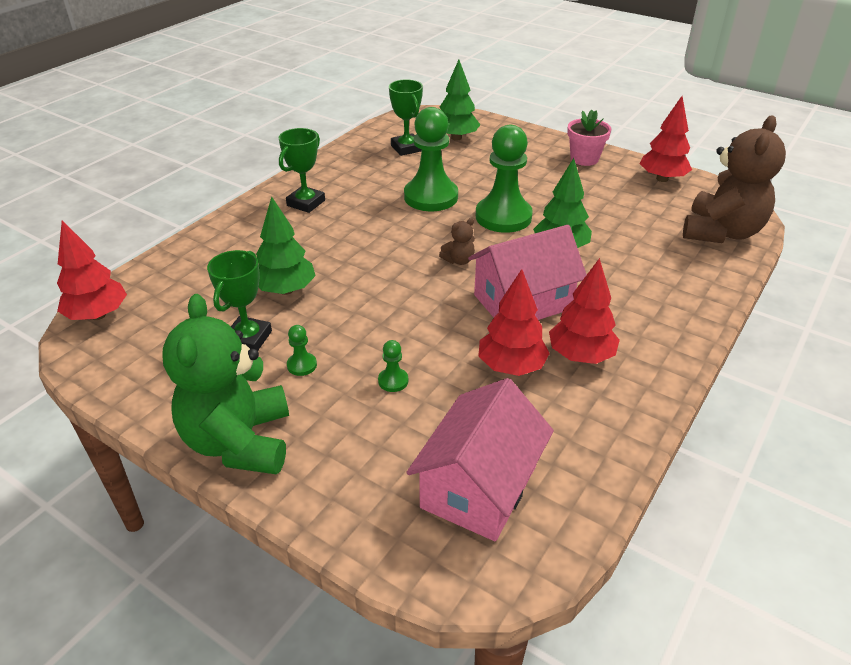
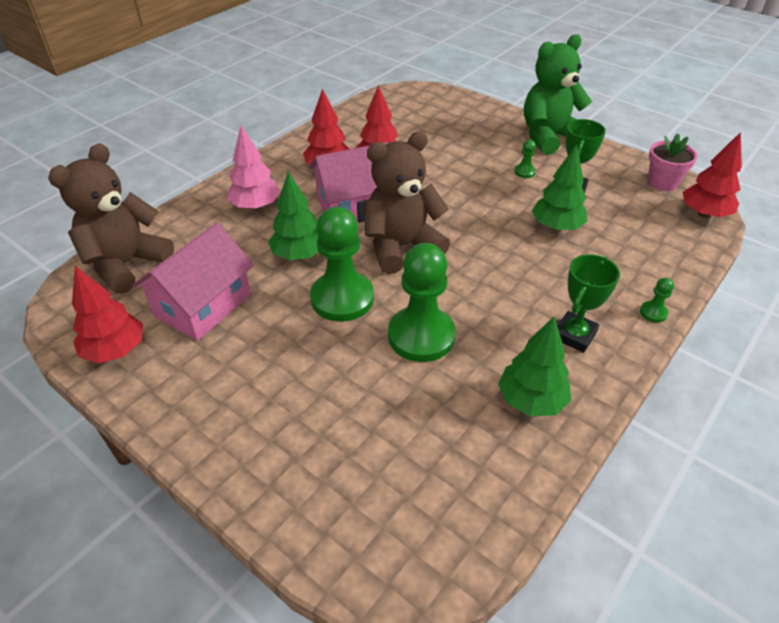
camera: 175 degrees left, 5 degrees up
green teddy bear [162,294,289,474] -> green teddy bear turned 120 degrees counterclockwise [524,34,592,155]
green pawn [378,340,408,392] -> green pawn moved to [640,278,674,322]
green trophy [389,79,423,156] -> none
pink house [406,378,554,541] -> pink house moved to [133,222,254,341]
green tree [439,60,480,141] -> green tree moved to [498,317,571,417]
brown teddy bear [439,218,475,265] -> brown teddy bear [364,131,450,274], size x2.50
pink flower pot [567,110,611,166] -> pink flower pot moved to [648,133,698,191]
none -> pink tree [227,125,281,210]

